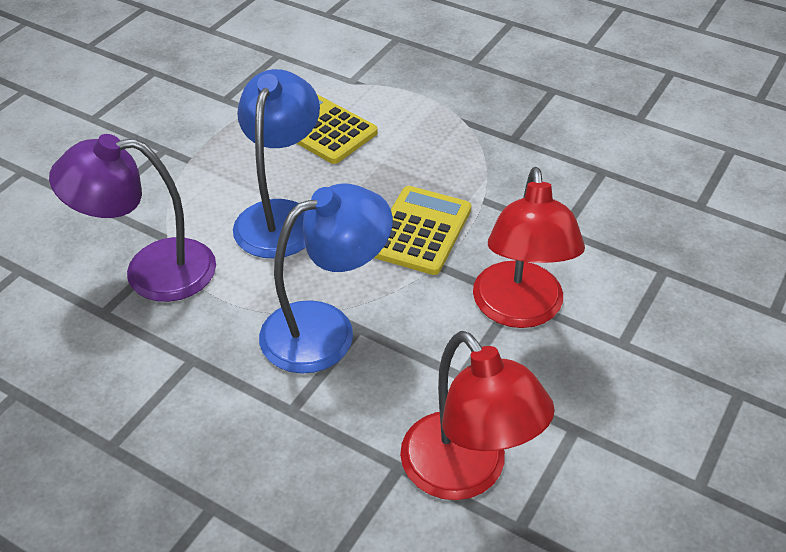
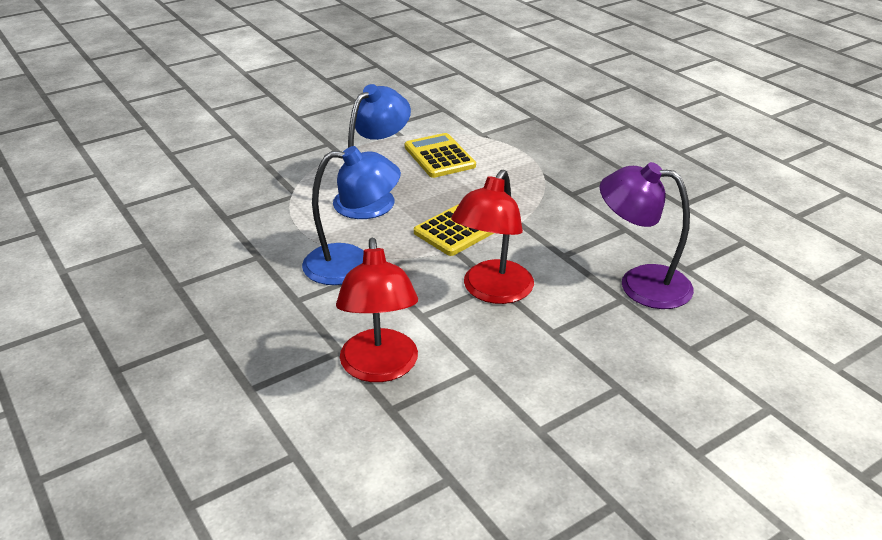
camera: 25 degrees right, 10 degrees down
purple lamp [49,134,216,302] -> purple lamp moved to [600,162,694,309]

